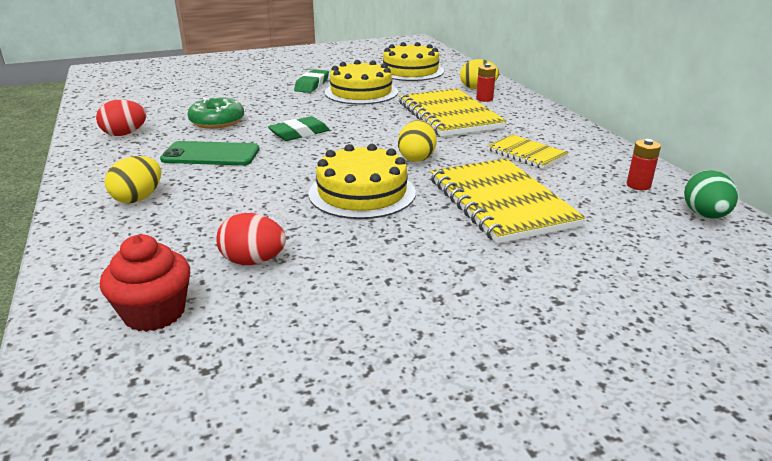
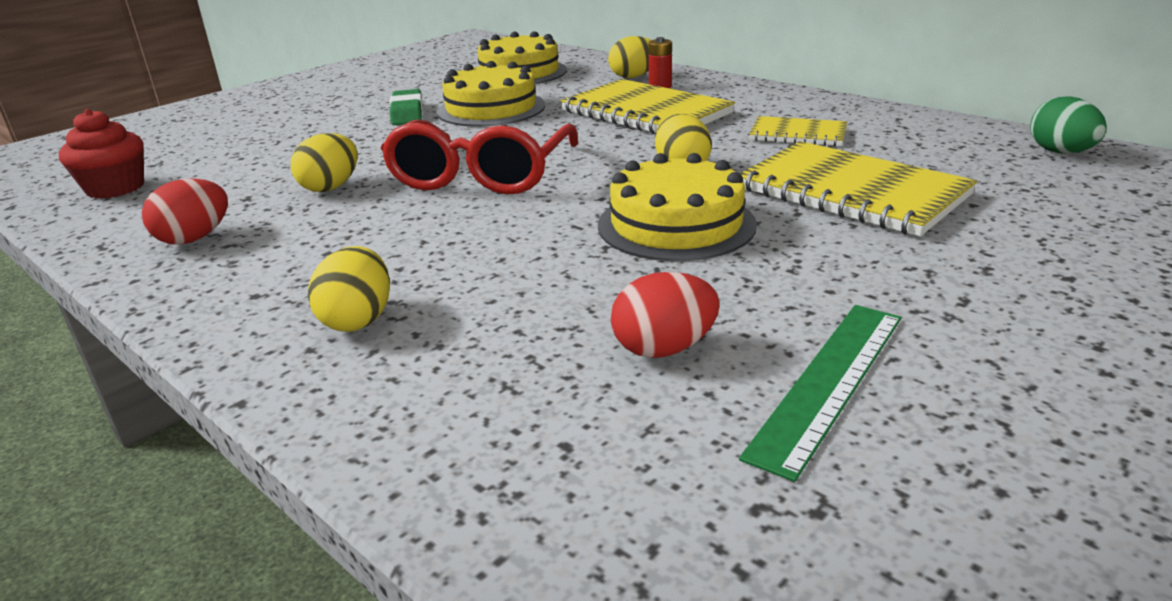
camera: 25 degrees left, 0 degrees up
red cupcake [100,234,190,332] -> red cupcake moved to [58,109,144,199]
green phone [160,141,259,165] -> none
green donut [187,97,244,129] -> yellow egg [291,133,358,192]
green eraser [268,116,330,141] -> red glasses [381,120,578,195]
red battery [627,139,661,190] -> none
none -> green ruler [739,305,901,482]

